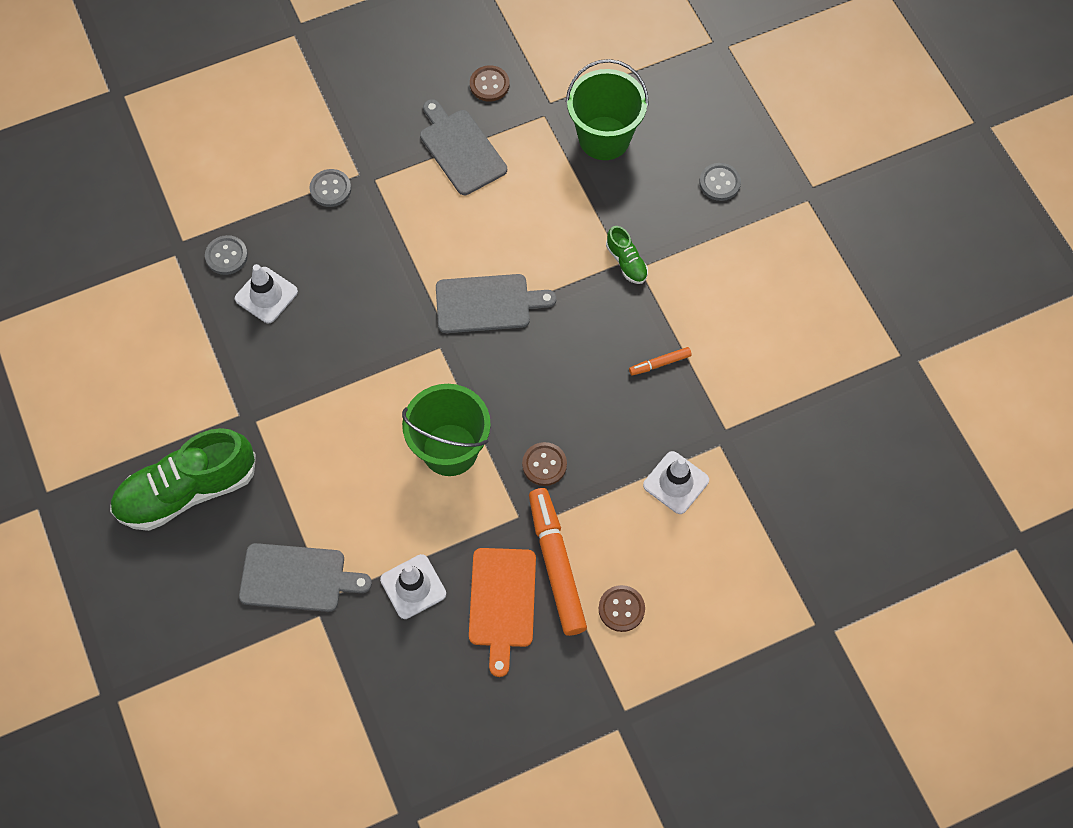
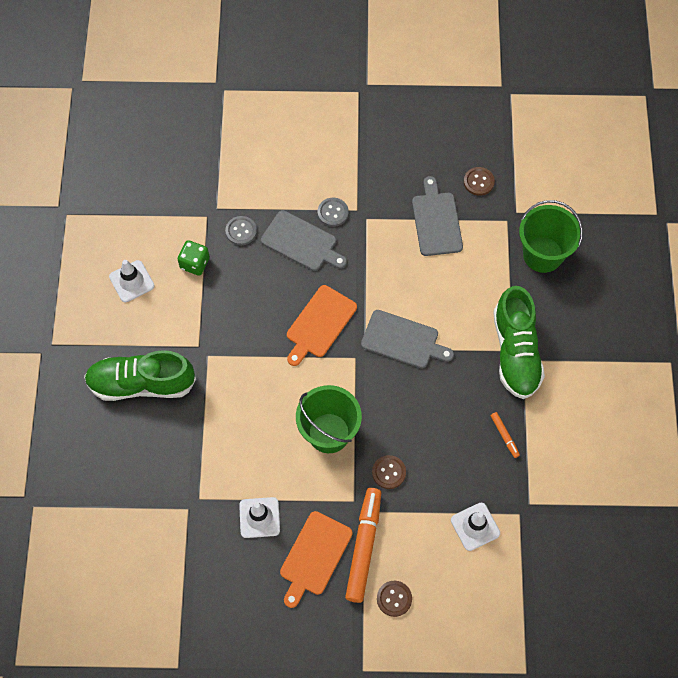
camera: 25 degrees right, 0 degrees up
white traffic cone [235,264,298,323] -> white traffic cone moved to [109,260,155,302]
grey cutting board [239,543,372,612] -> grey cutting board moved to [261,210,347,271]
green shoe [606,226,648,284] -> green shoe [493,286,545,399], size x2.26
orange marker [629,347,692,376] -> orange marker turned 120 degrees counterclockwise [490,412,520,458]
grey button [699,163,741,201] -> none
none -> green dice [178,240,210,276]
none -> orange cutting board [287,285,357,366]

